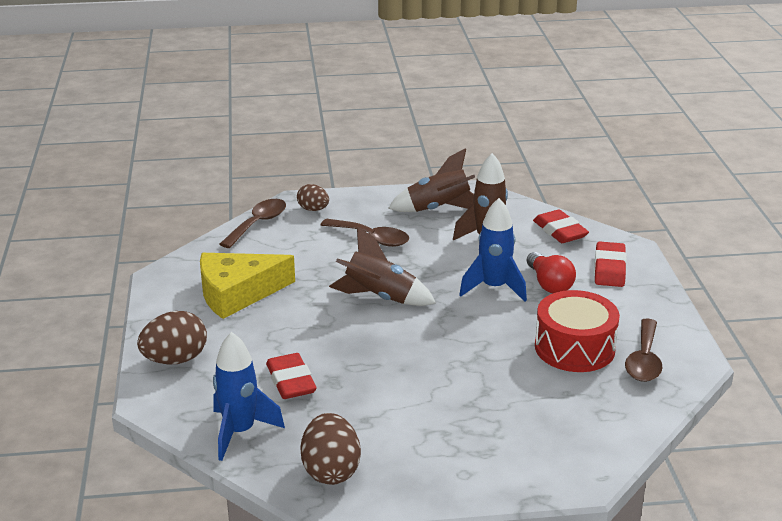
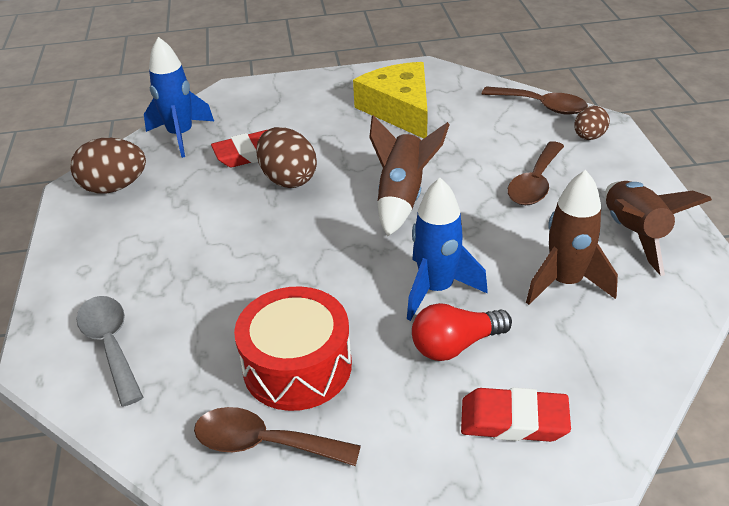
camera: 90 degrees right, 10 degrees up
brown egg [137,311,207,365] -> brown egg moved to [256,127,317,188]
red eraser [533,209,589,243] -> none
none -> grey spoon [77,296,143,407]

